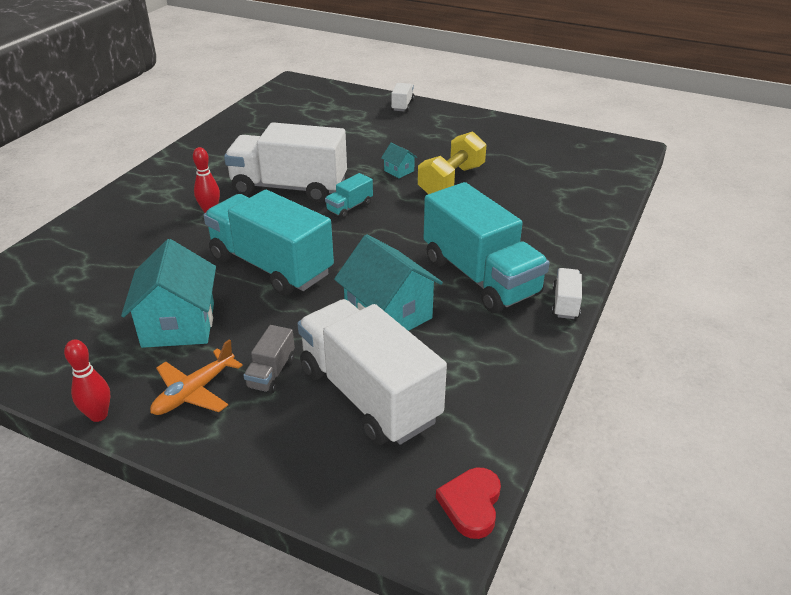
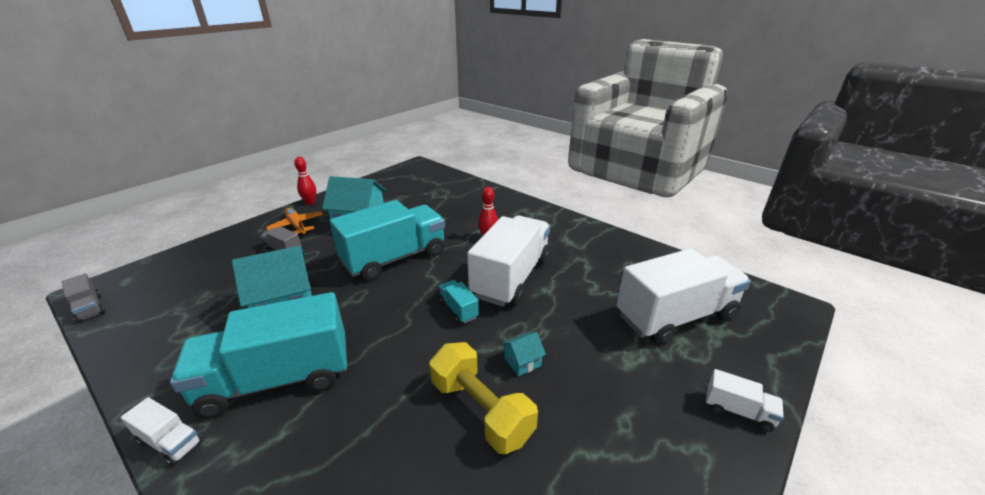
camera: 105 degrees right, 5 degrees down
white truck [297,299,447,445] -> white truck moved to [616,249,751,345]
red heart [436,468,501,539] -> grey truck [62,274,105,323]

